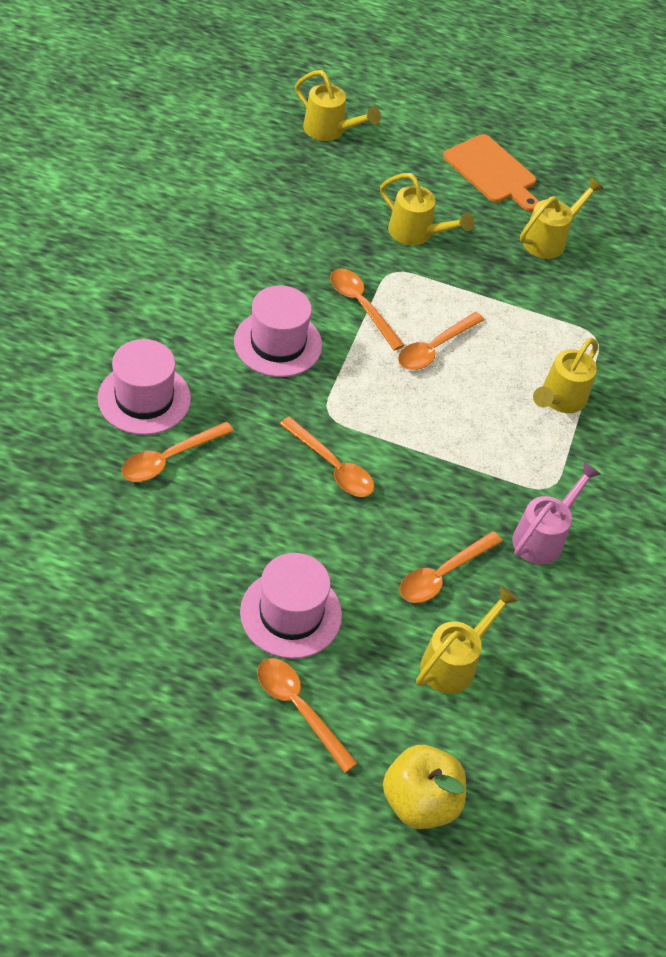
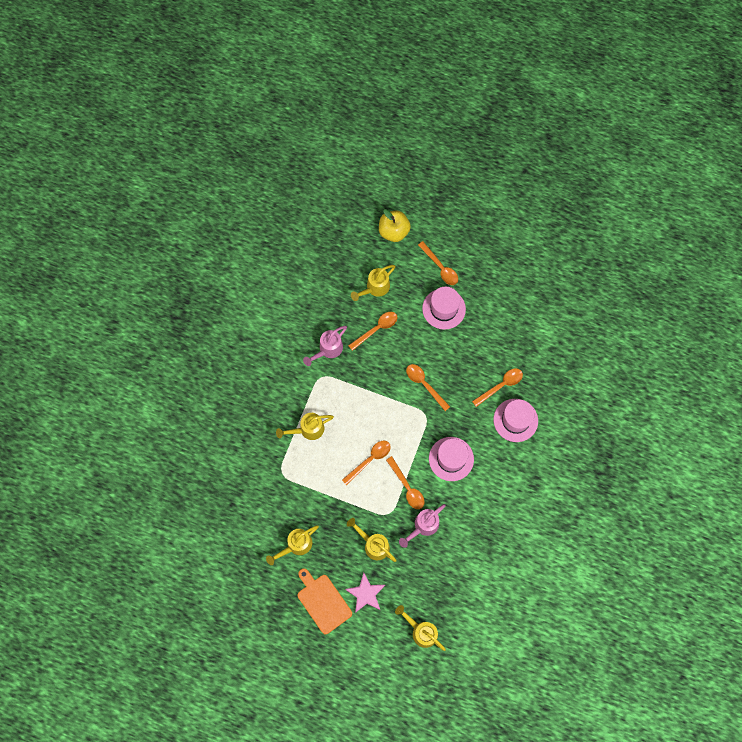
camera: 170 degrees left, 20 degrees up
yellow watering can [533,338,598,413] -> yellow watering can turned 150 degrees counterclockwise [276,413,334,440]
none -> pink star [345,572,385,613]
none -> pink watering can [399,504,446,548]

